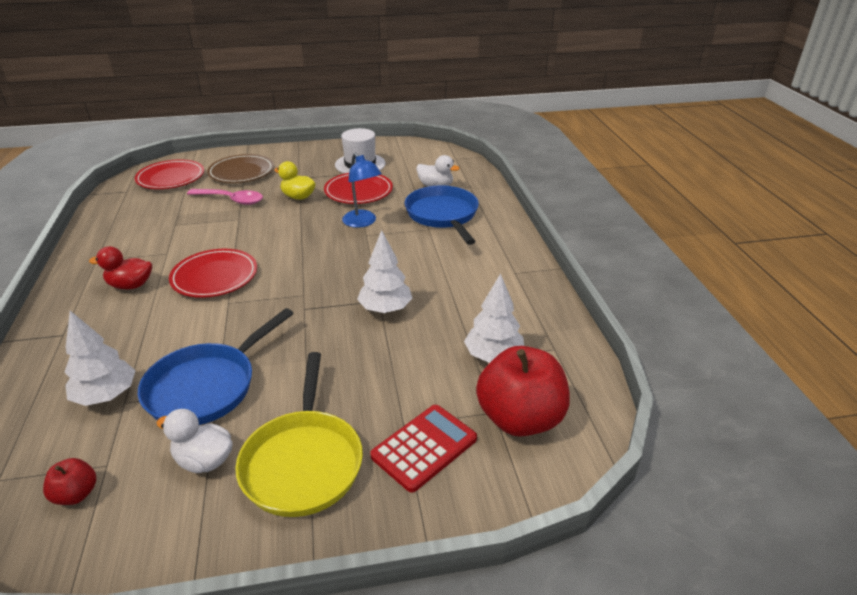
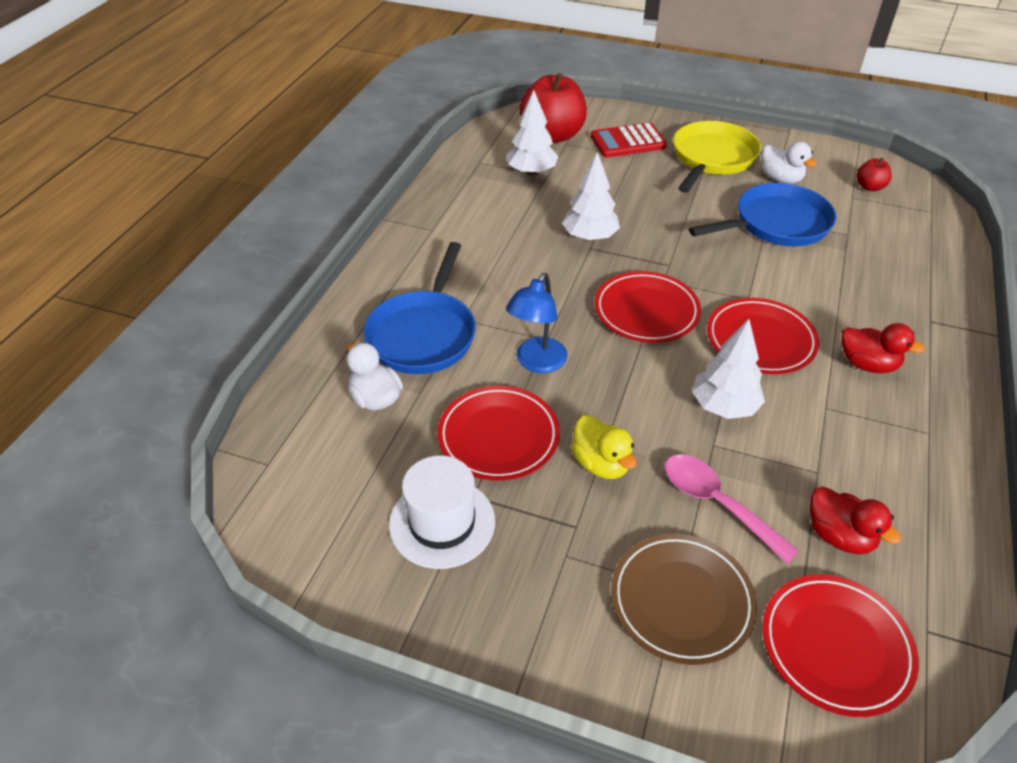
camera: 150 degrees left, 10 degrees up
white tree [65,311,136,406] -> white tree moved to [692,319,765,419]
blue lamp [342,153,382,228] -> blue lamp turned 150 degrees counterclockwise [506,273,567,373]
none -> red plate [595,271,701,343]
none -> red duck [810,487,901,554]

